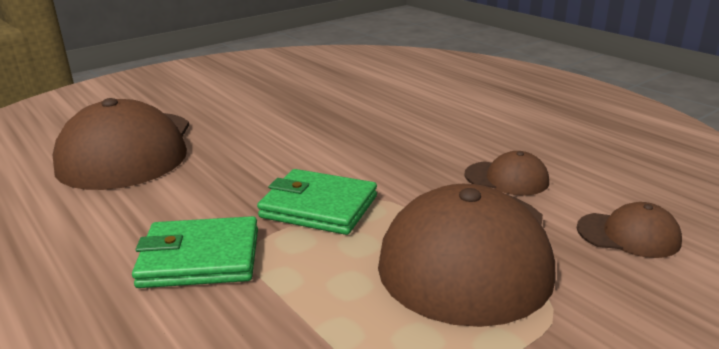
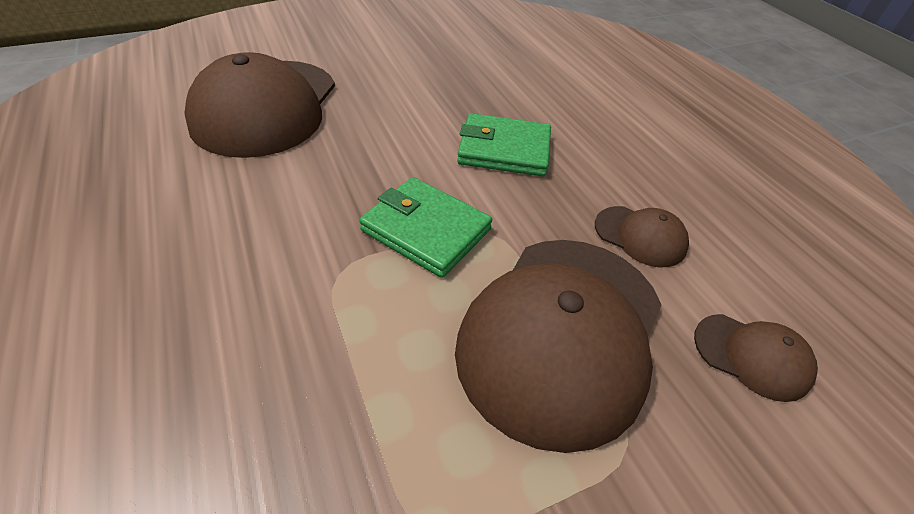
camera: 10 degrees right, 20 degrees up
green wallet [132,216,258,288] -> green wallet moved to [457,113,551,177]

